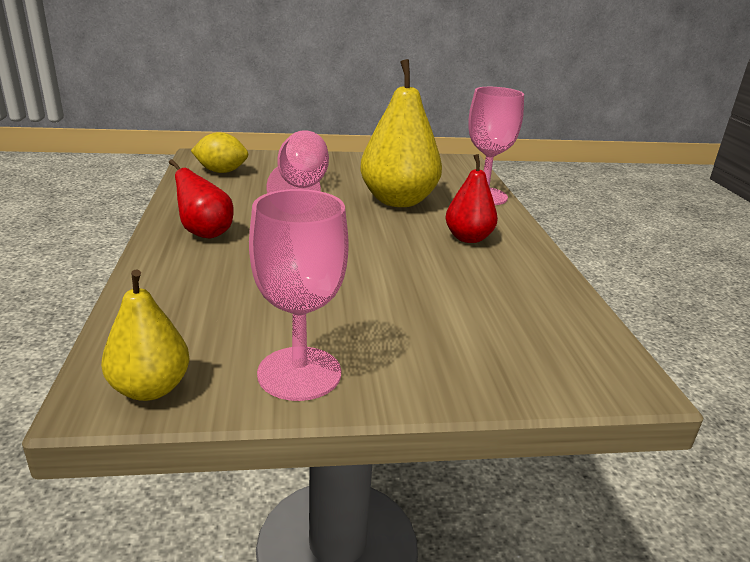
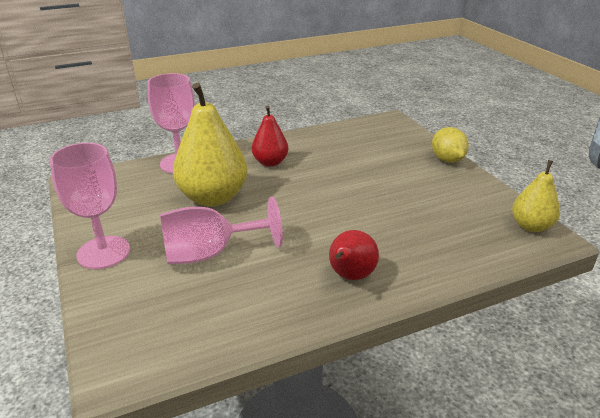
camera: 105 degrees left, 5 degrees up
yellow lemon [191,132,248,173] -> yellow lemon moved to [432,127,469,163]
pink goblet [249,189,349,401] -> pink goblet moved to [50,143,130,269]

